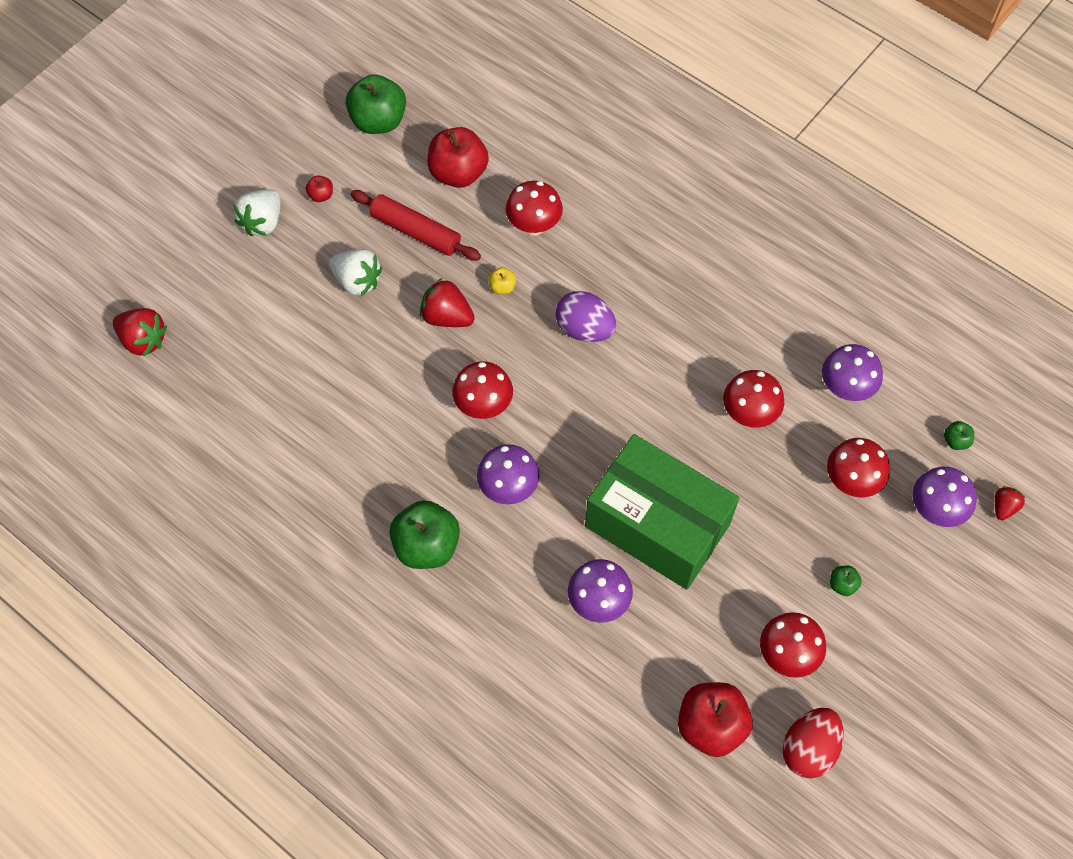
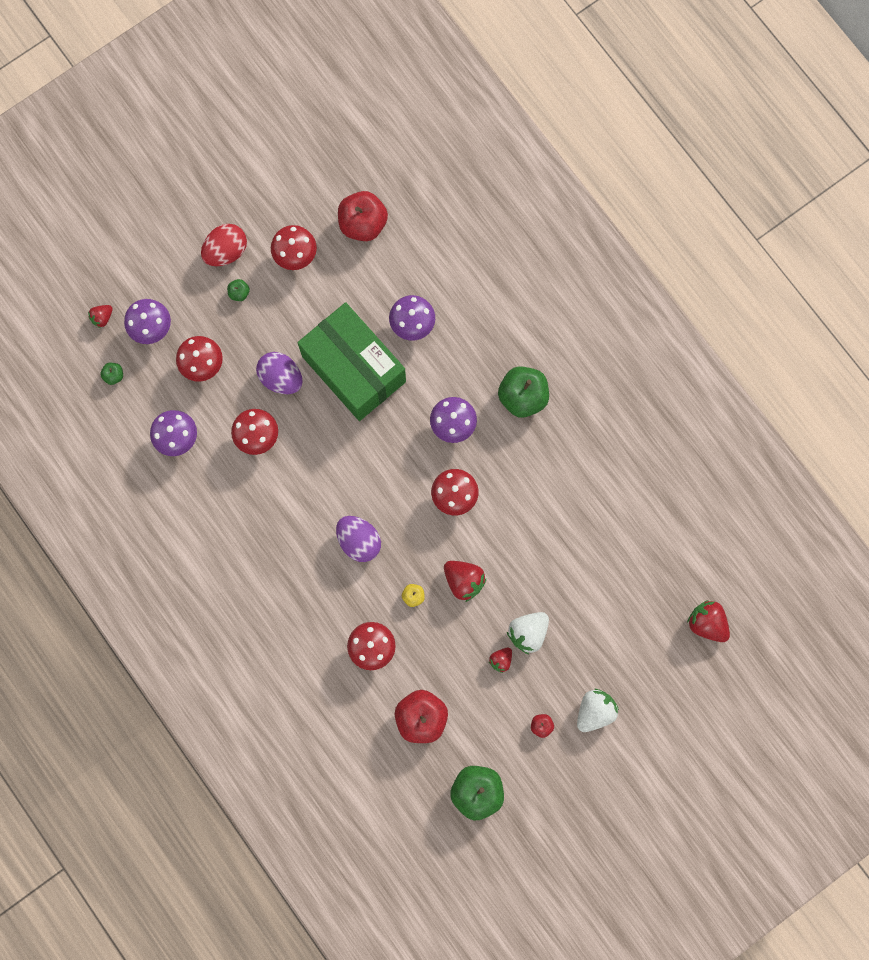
camera: 165 degrees left, 15 degrees up
white strawberry [329,249,382,296] -> white strawberry turned 90 degrees counterclockwise [507,612,549,654]
red rolling pin [351,190,481,261] -> none
red egg [782,708,844,778] -> red egg moved to [201,224,247,266]
none -> purple egg [256,352,303,394]
none -> red strawberry [489,647,512,673]

